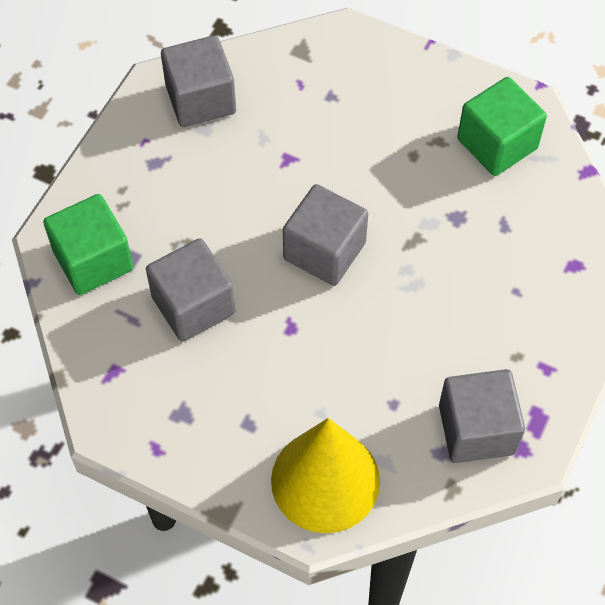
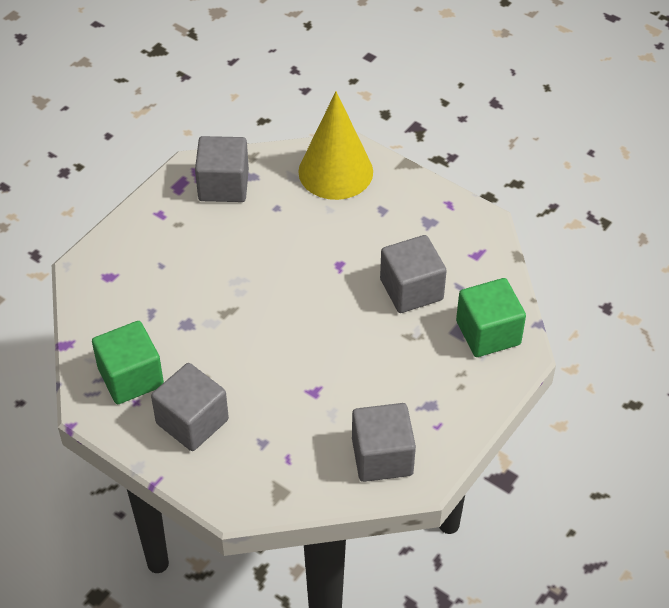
camera: 170 degrees left, 10 degrees down
grey cube [283,184,368,286] -> grey cube moved to [151,363,229,451]

